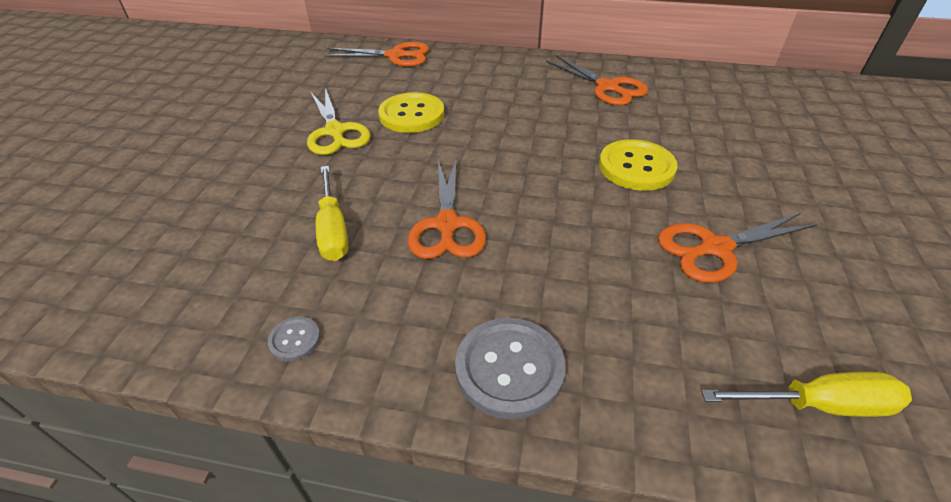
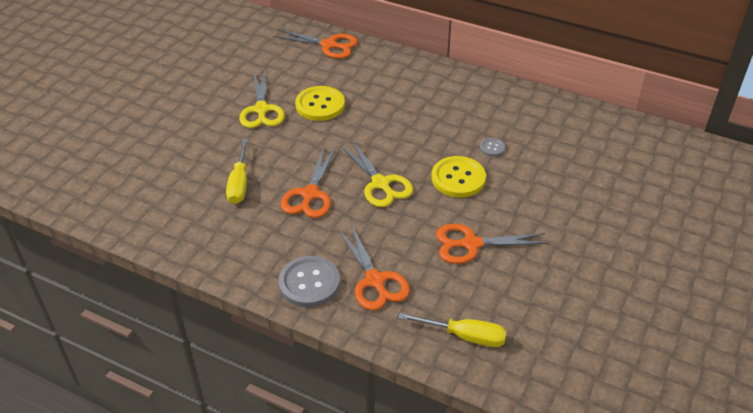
camera: 15 degrees right, 0 degrees up
grey button [268,317,320,361] -> grey button moved to [480,138,505,157]
orange scissors [546,55,648,106] -> orange scissors moved to [338,224,410,310]
none -> yellow scissors [340,141,413,207]

